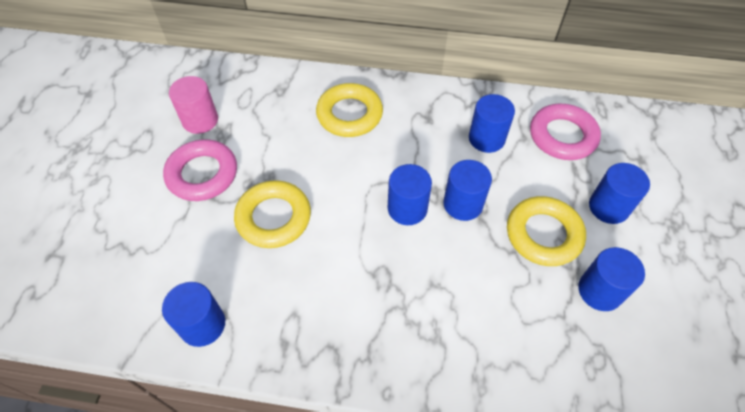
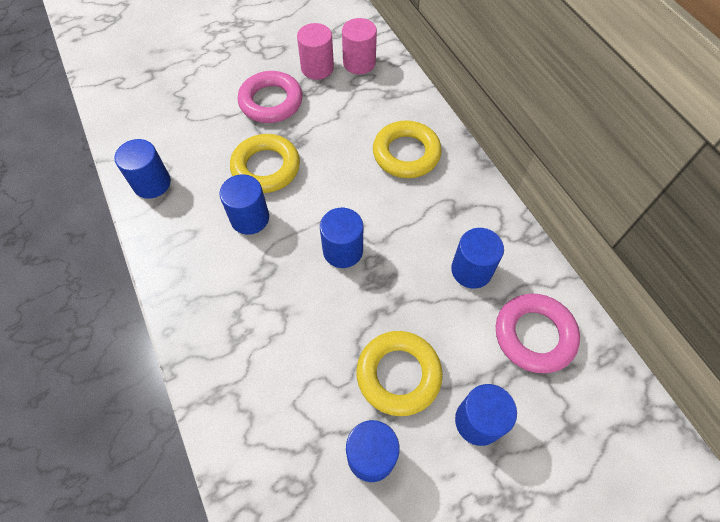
camera: 55 degrees right, 5 degrees up
blue cylinder [443,160,492,221] -> blue cylinder moved to [219,174,269,235]
none -> pink cylinder [342,18,377,74]

